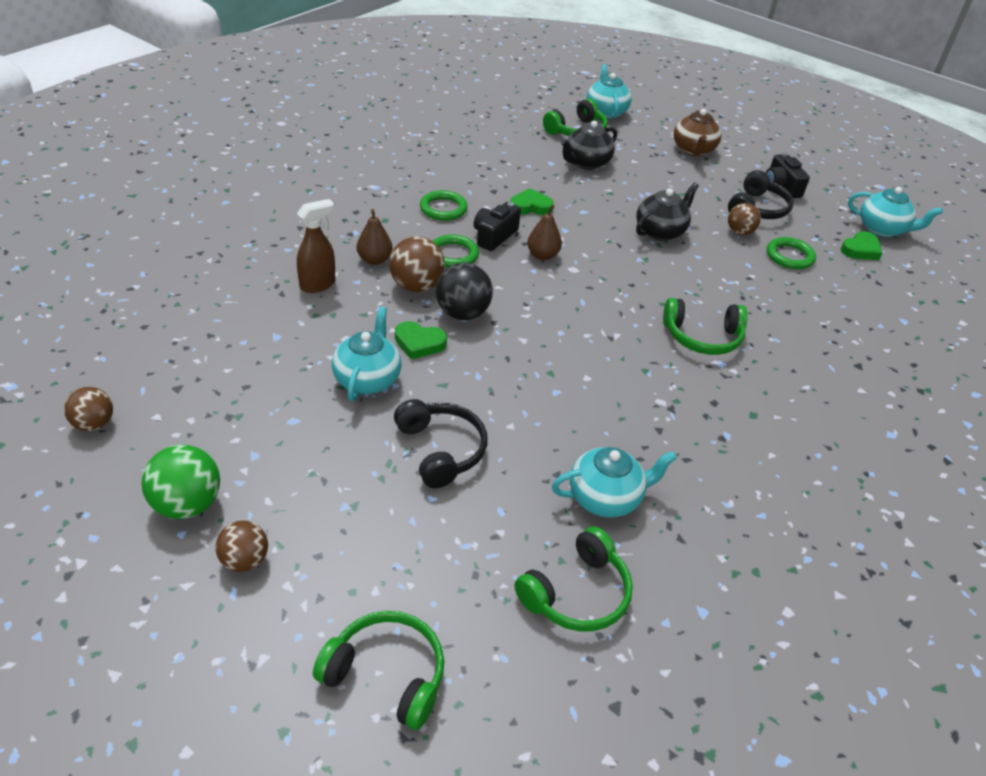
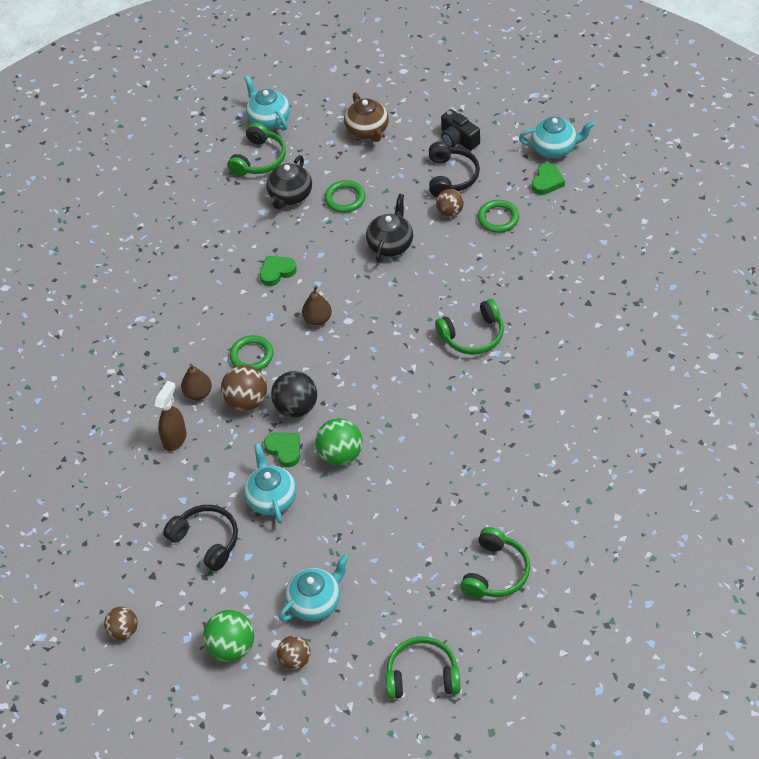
camera: 20 degrees left, 10 degrees up
black headphones [394,399,488,488] -> black headphones moved to [163,505,238,571]
green heart [395,321,447,360] -> green heart turned 120 degrees counterclockwise [264,432,300,467]
green ring [420,190,468,221] -> green ring moved to [324,180,366,213]
black camera [474,202,521,251] -> none
turquoise teapot [552,447,677,518] -> turquoise teapot moved to [279,554,349,621]
none -> green ball [315,418,362,466]

